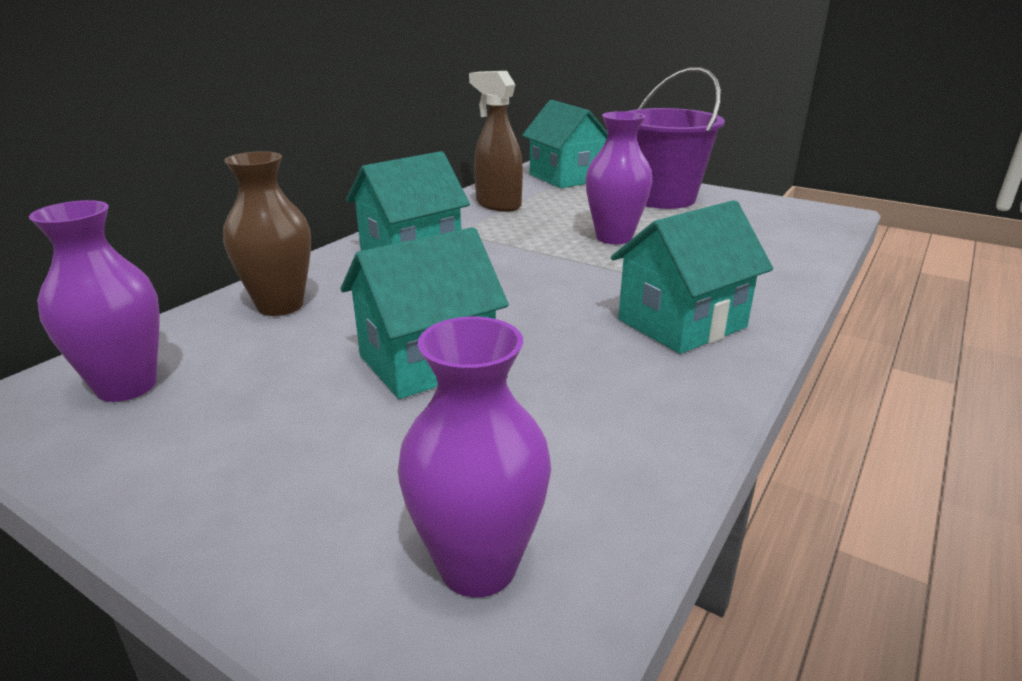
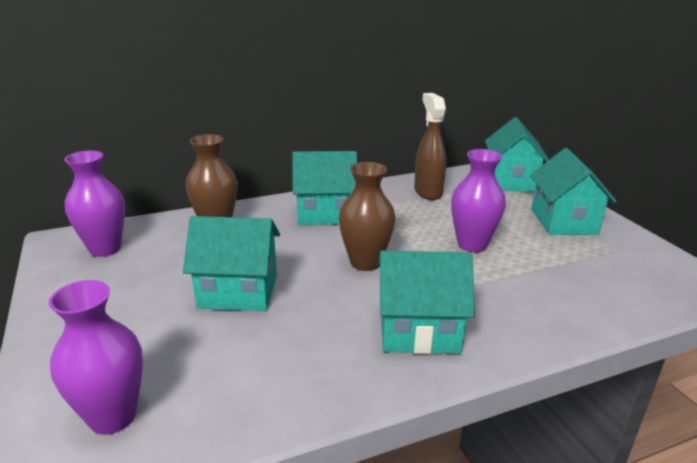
camera: 35 degrees right, 0 degrees up
purple bucket [626,67,725,209] -> turquoise house [530,148,617,235]
none -> brown vase [339,162,396,271]

